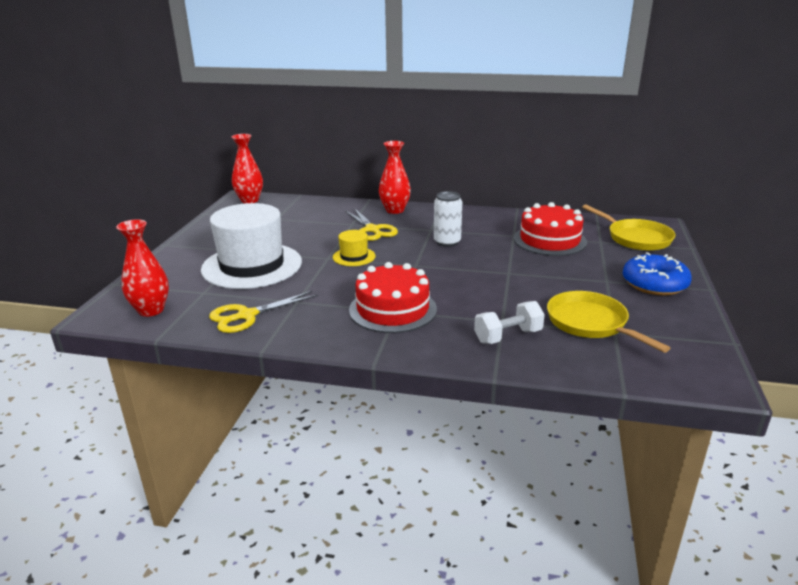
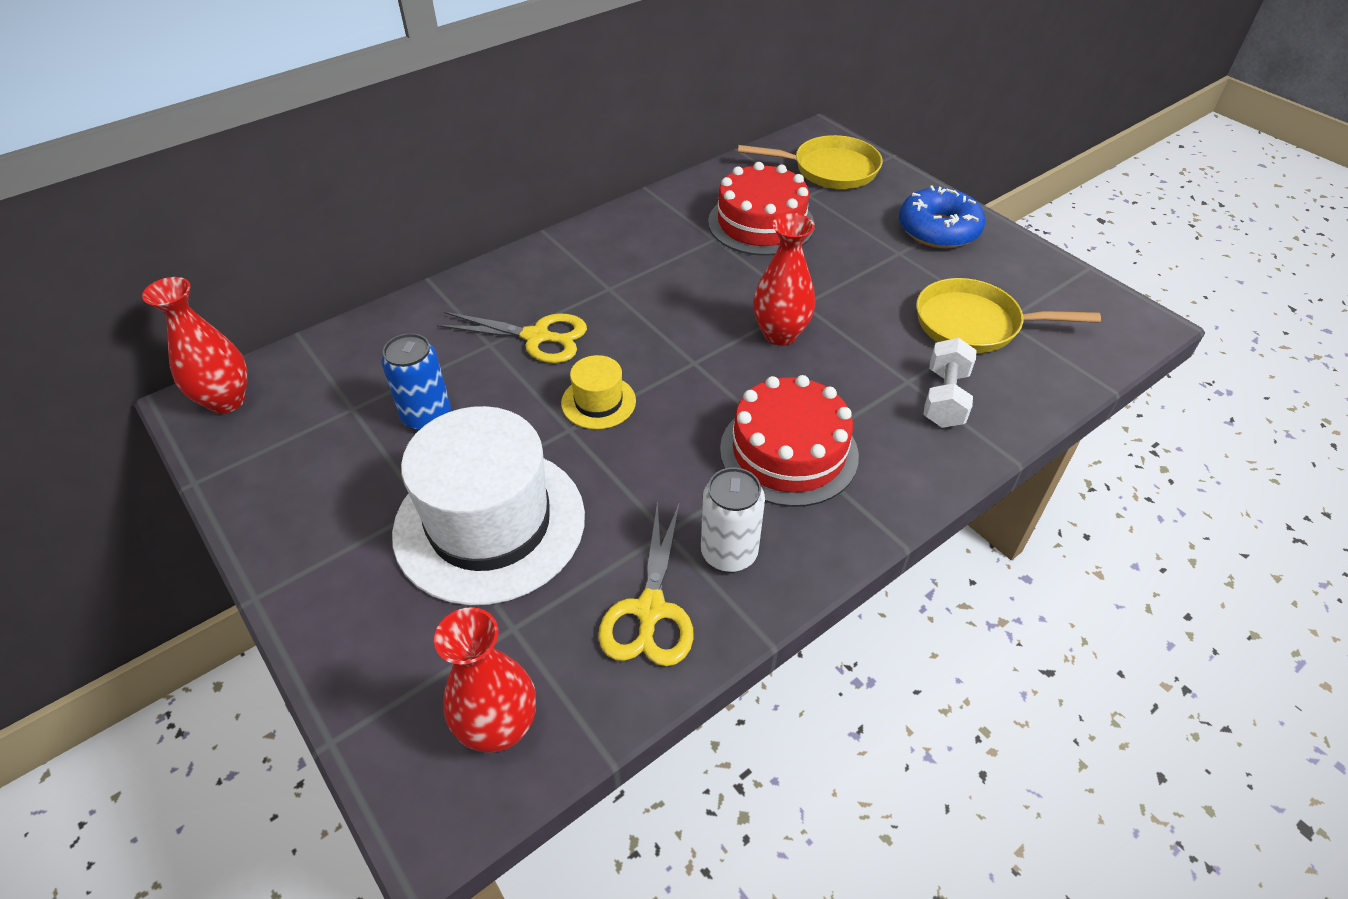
camera: 50 degrees left, 20 degrees up
red vase [379,141,411,214] -> red vase moved to [753,213,815,346]
white can [434,191,462,247] -> white can moved to [701,468,765,572]
none -> blue can [381,333,451,430]

